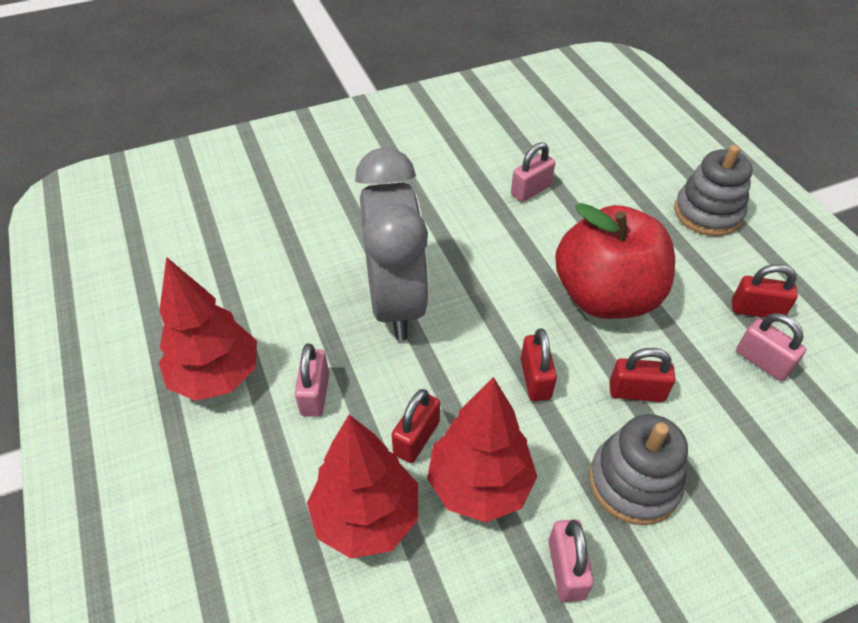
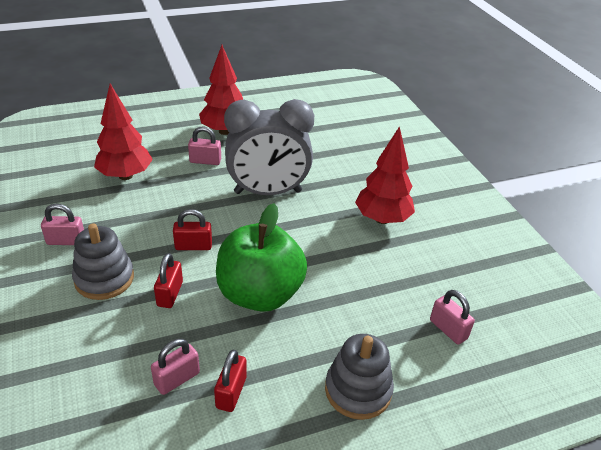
camera: 90 degrees right, 10 degrees down
red padlock [392,389,440,463] -> none
red tree [427,377,537,522] -> red tree moved to [355,126,415,224]
pink padlock [511,142,555,202] -> pink padlock moved to [430,290,475,345]
red apple [555,203,675,319] -> green apple [216,203,307,312]

